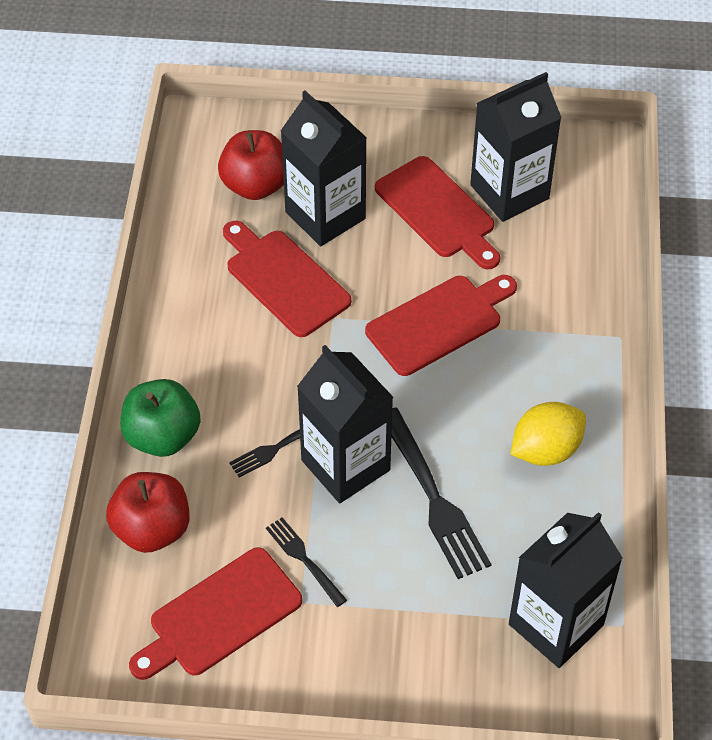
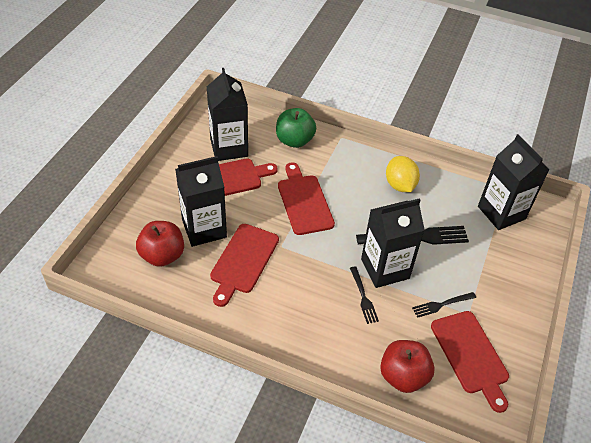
camera: 75 degrees left, 5 degrees down
green apple [120,379,201,457] -> green apple moved to [276,108,316,148]
red cutting board [223,221,351,337] -> red cutting board turned 45 degrees counterclockwise [210,224,279,307]

